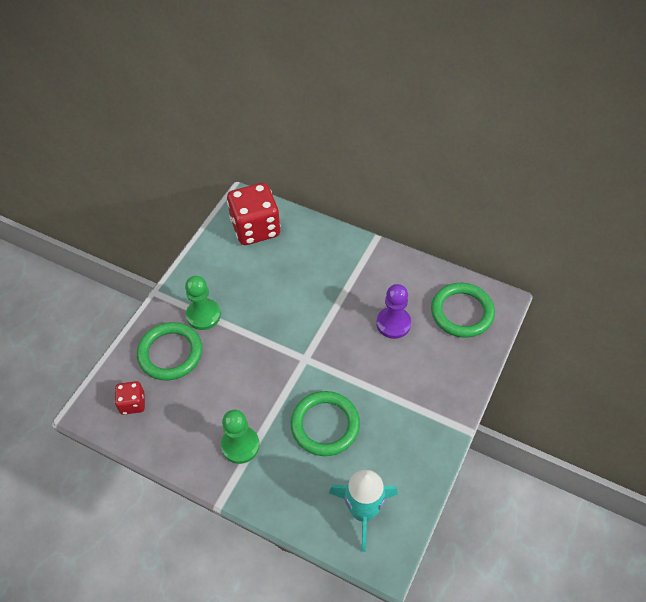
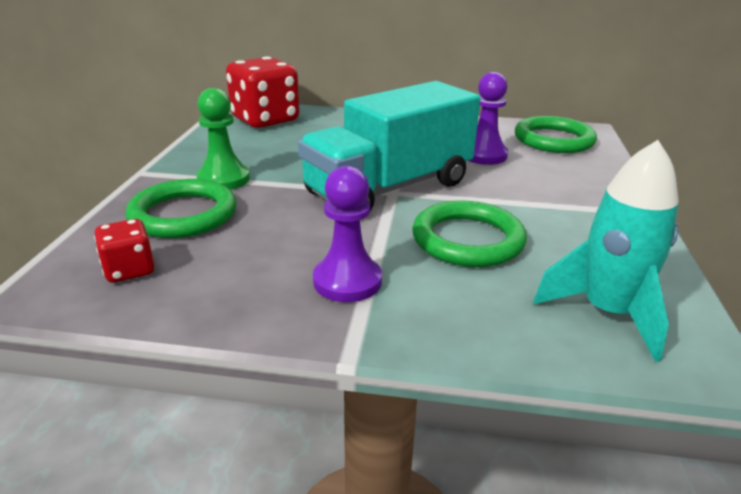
camera: 20 degrees left, 25 degrees down
green pawn [221,410,260,464] -> purple pawn [313,166,382,302]
none -> turquoise truck [298,81,481,211]

